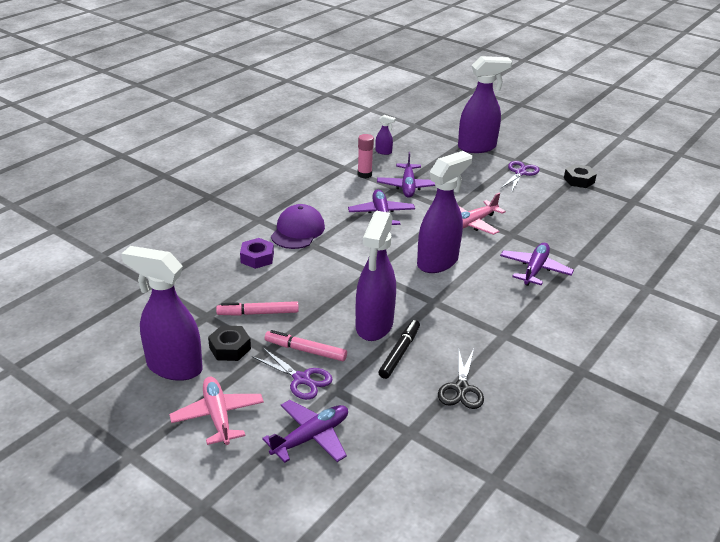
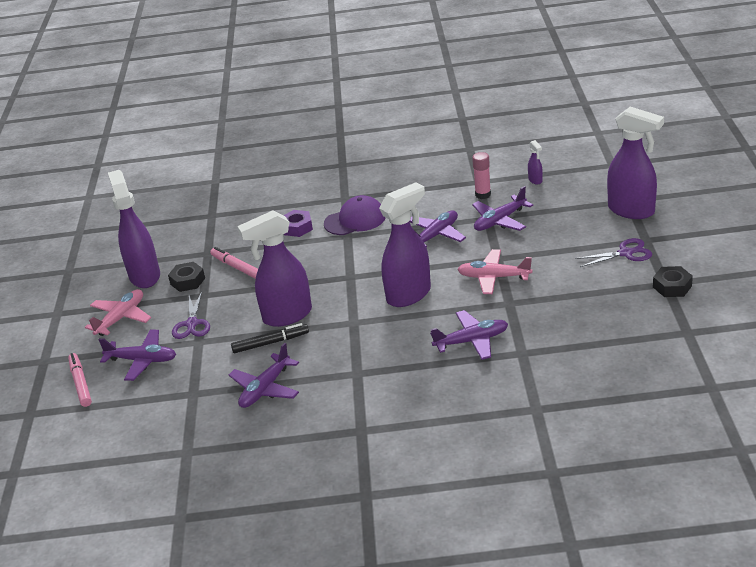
camera: 55 degrees right, 0 degrees up
pink marker [265,330,347,361] -> pink marker moved to [68,353,92,407]
purple spray bottle [417,151,472,273] -> purple spray bottle turned 45 degrees counterclockwise [379,182,431,307]
black scissors [438,347,484,409] -> purple plane [229,343,299,408]

